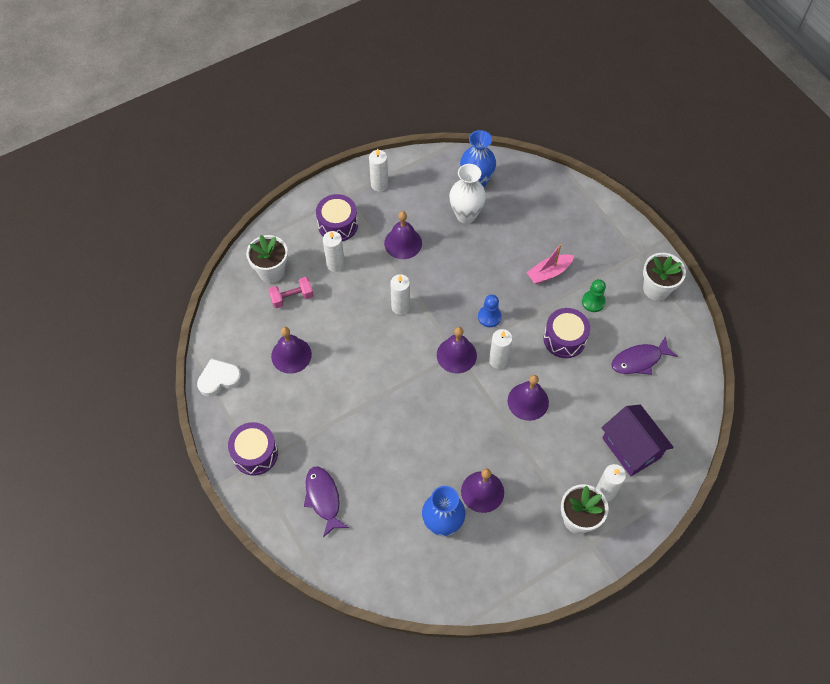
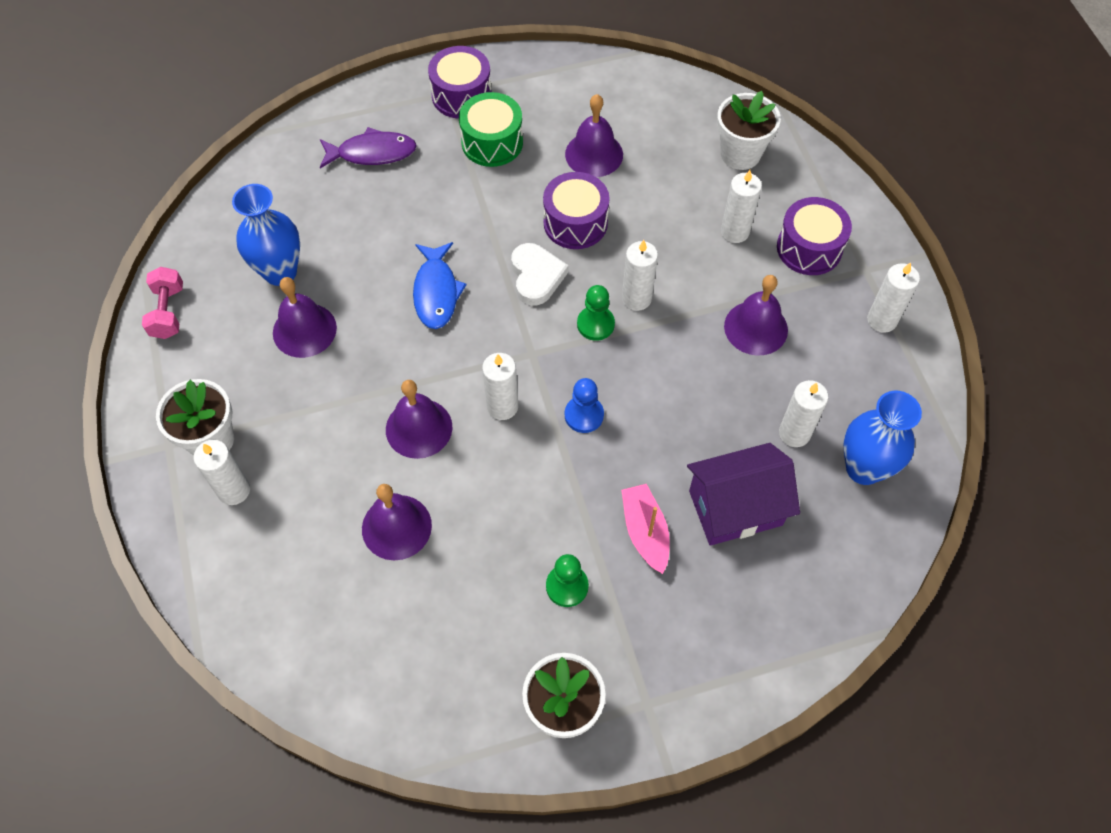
camera: 105 degrees right, 0 degrees up
white heart [197,359,242,397] -> white heart moved to [511,243,568,306]
pink dumbbell [268,277,313,308] -> pink dumbbell moved to [142,267,183,339]
purple bell [437,327,477,374] -> purple bell moved to [362,484,432,560]
white vase [449,164,486,224] -> white candle [779,380,828,447]
purple drum [543,308,590,358] -> purple drum moved to [543,172,610,249]
purple house [602,405,674,476] -> purple house moved to [687,443,800,546]
purple fish [611,336,678,375] -> none
none -> blue fish [413,242,467,329]
none -> green drum [459,92,523,167]
none -> green pawn [577,285,615,341]

